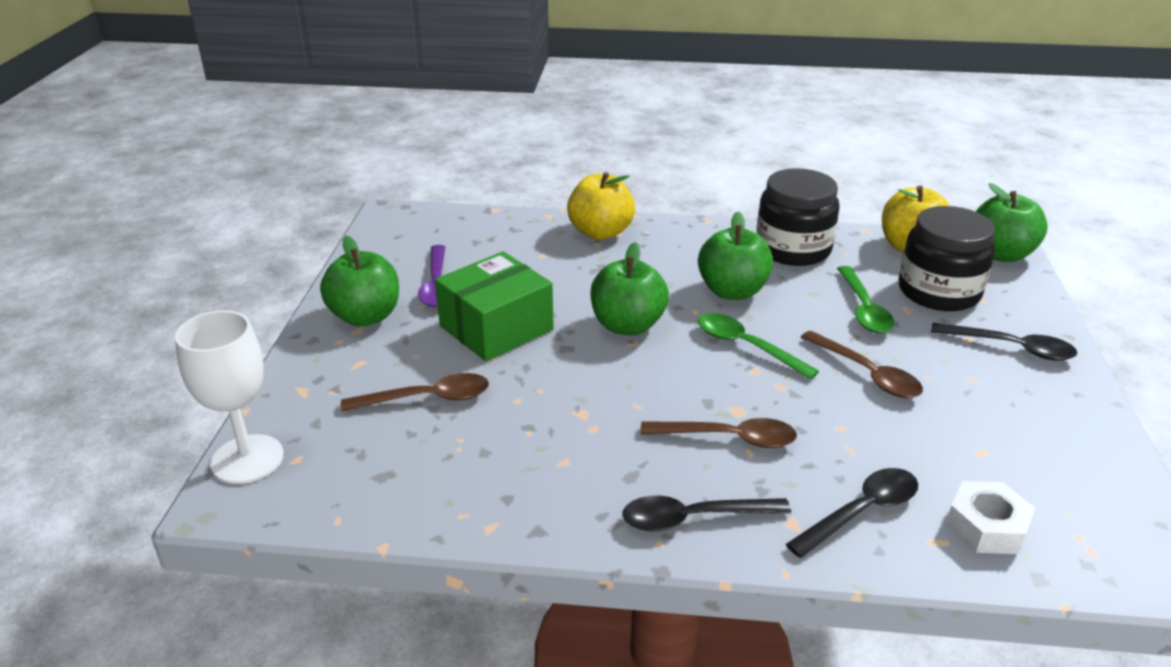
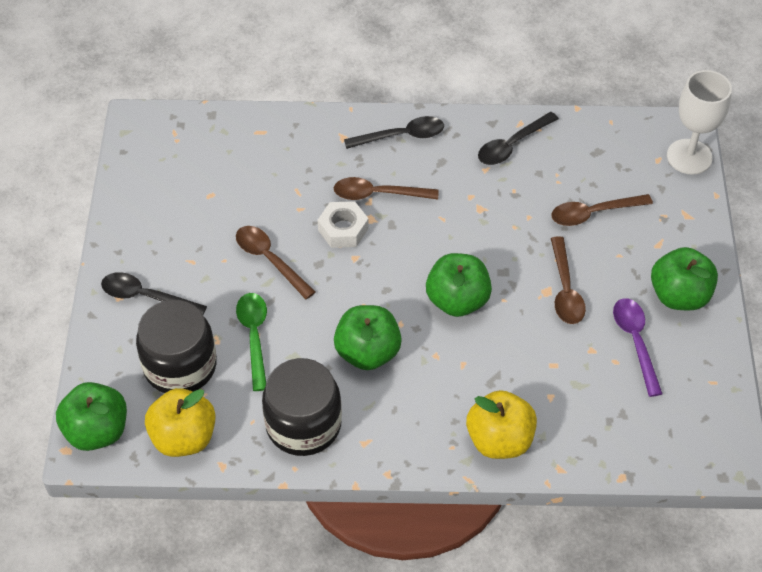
camera: 175 degrees right, 20 degrees up
green box [435,251,554,362] -> brown spoon [551,236,586,324]
green spoon [698,313,819,380] -> none
black spoon [786,468,918,558] -> black spoon moved to [478,112,559,165]
white nut [945,481,1035,554] -> white nut moved to [318,201,369,248]

